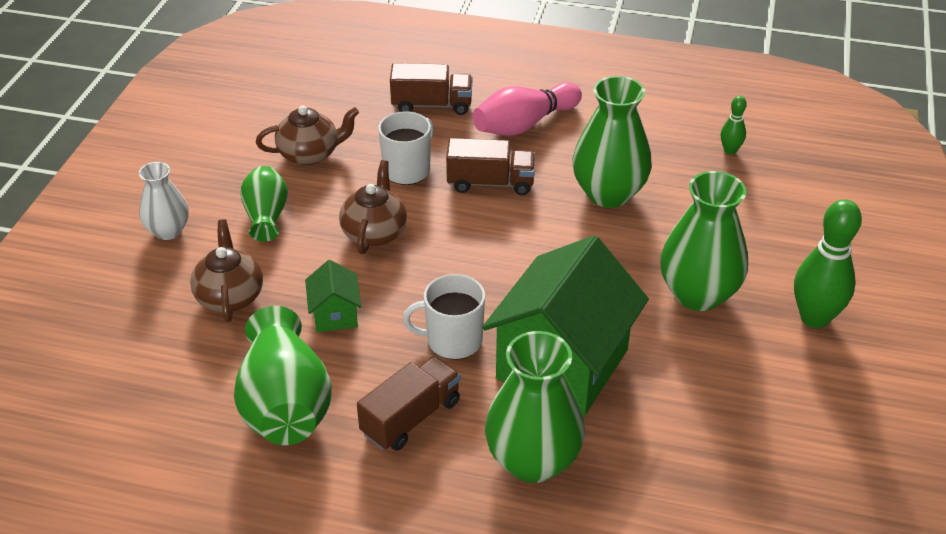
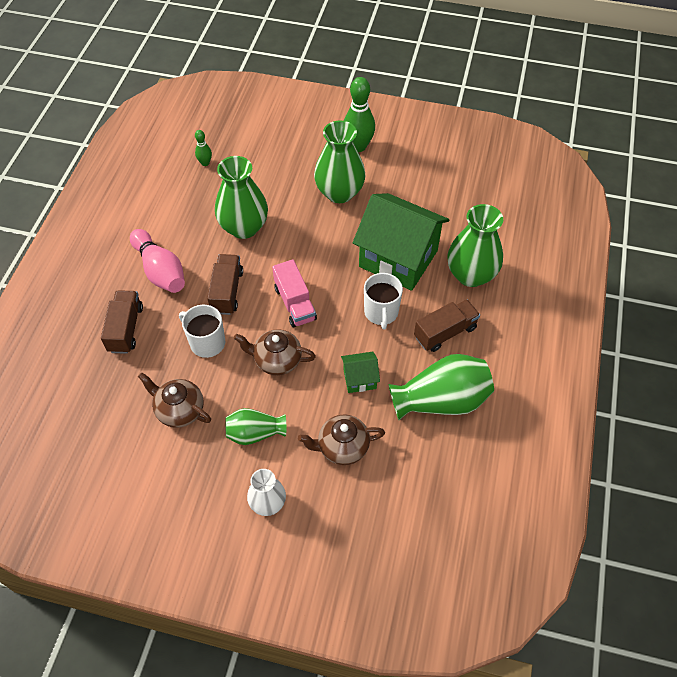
camera: 90 degrees left, 15 degrees up
brown teapot [256,106,359,165] -> brown teapot turned 45 degrees counterclockwise [138,372,211,428]
brown truck [357,356,460,451] -> brown truck turned 105 degrees clockwise [414,300,480,352]
none -> pink truck [272,259,317,327]

